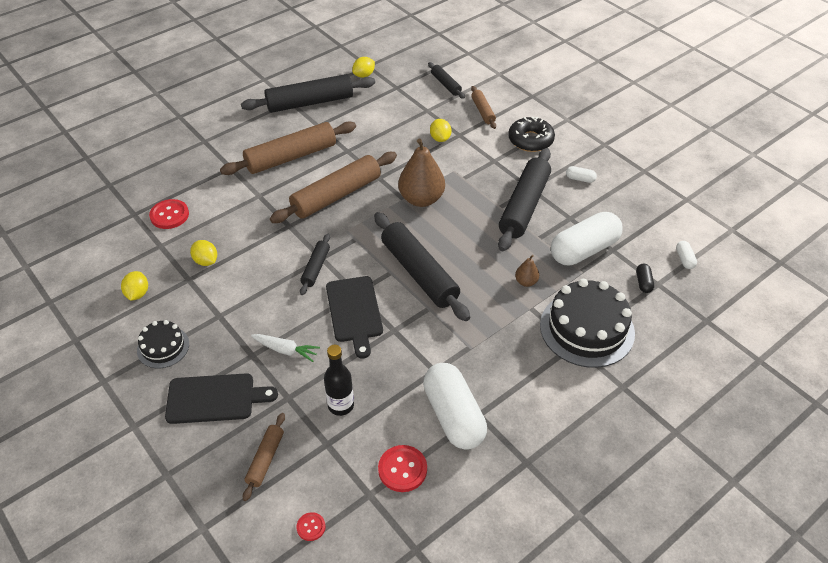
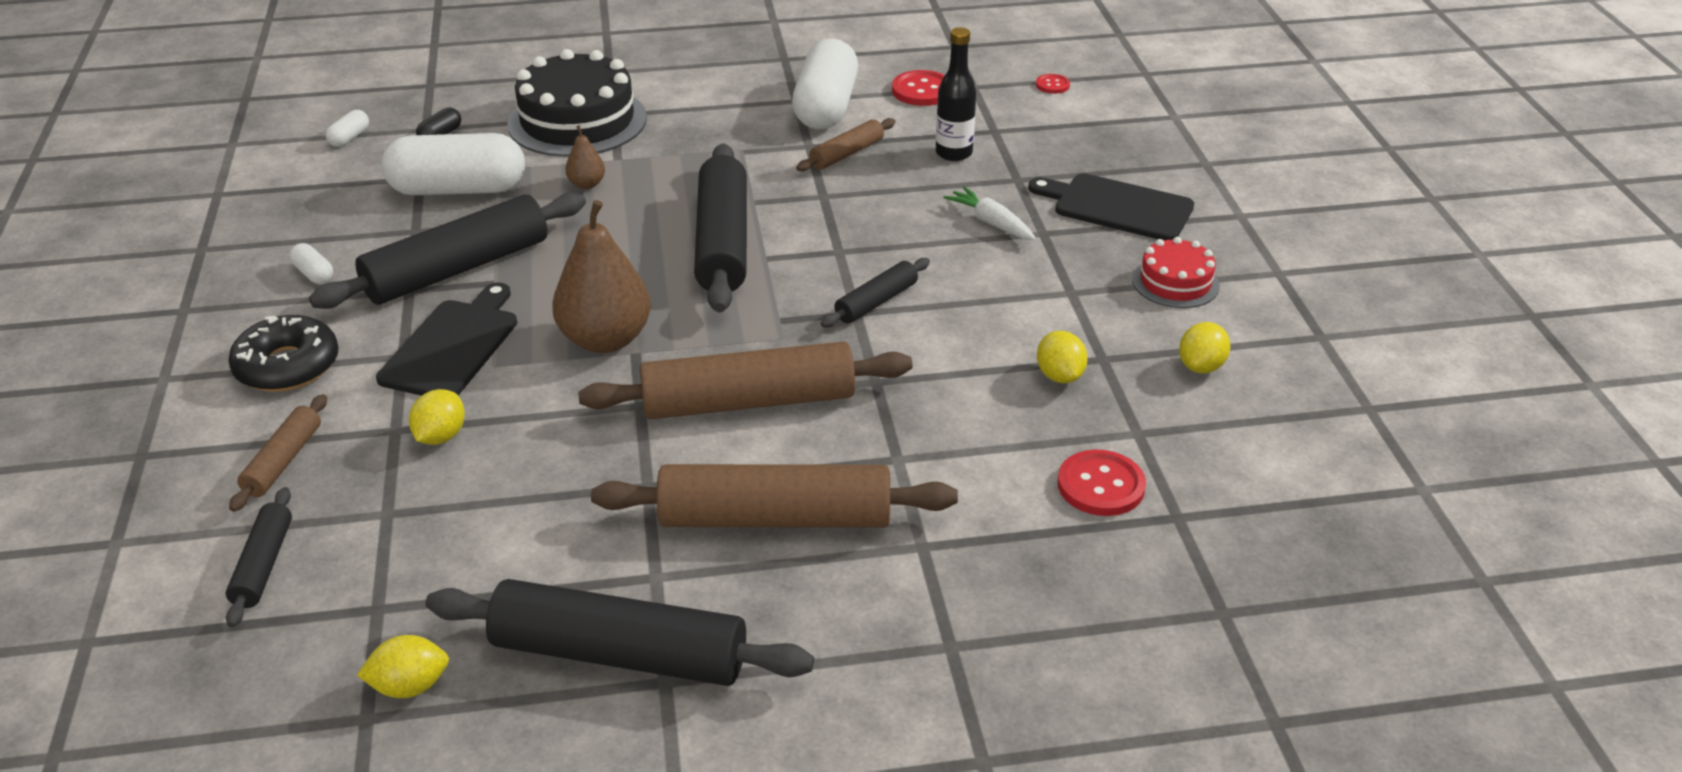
camera: 150 degrees left, 10 degrees down
black cake [137,320,189,368] -> red cake [1132,237,1220,308]
brown rolling pin [243,413,285,501] -> brown rolling pin moved to [796,118,895,171]
black cutting board [326,276,383,358] -> black cutting board moved to [376,282,517,396]

